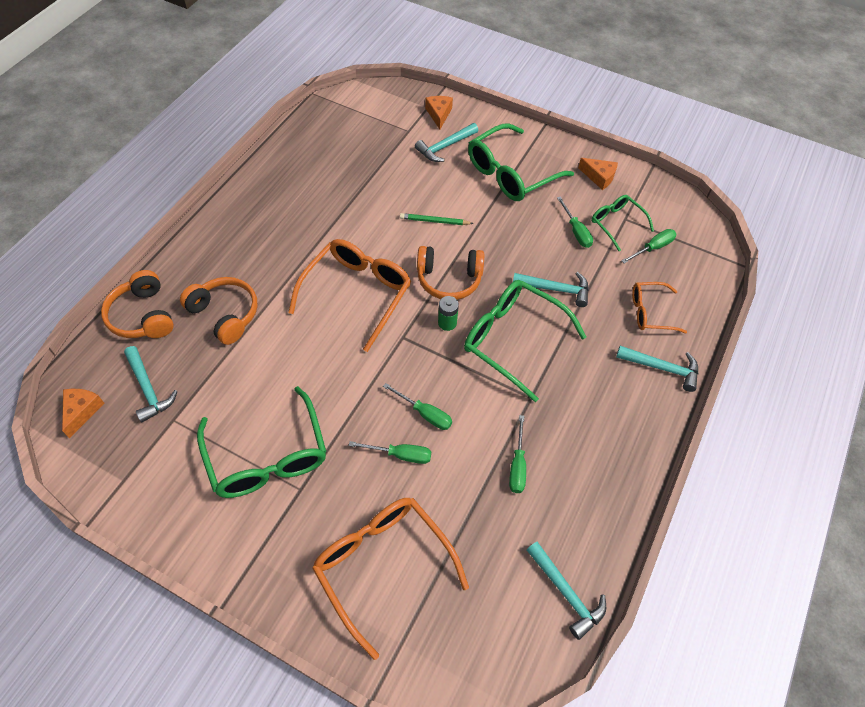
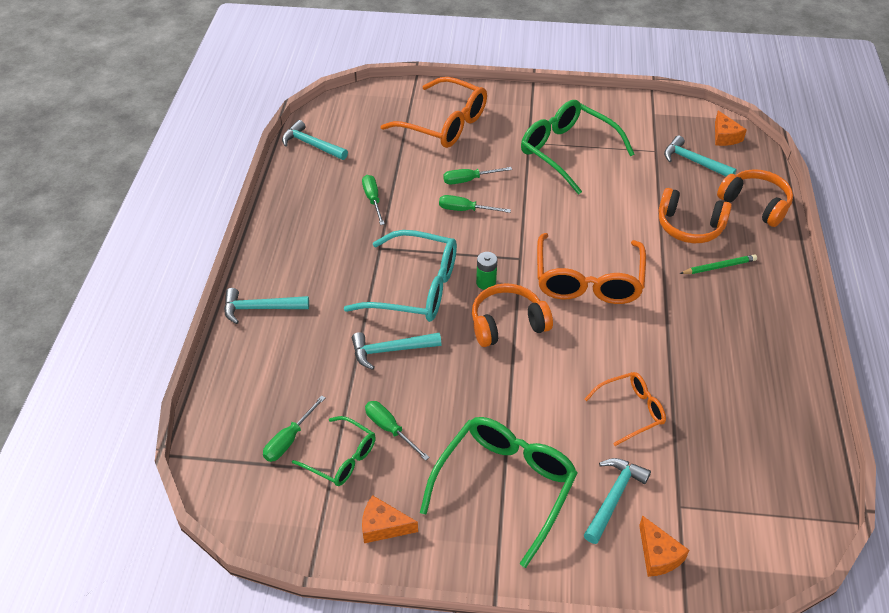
camera: 160 degrees right, 10 degrees down
green pencil [400,213,474,225] -> green pencil moved to [679,255,757,274]
green glasses [464,280,586,402] -> turquoise glasses [344,230,457,322]
orange glasses [632,282,687,333] -> orange glasses moved to [584,372,666,446]

